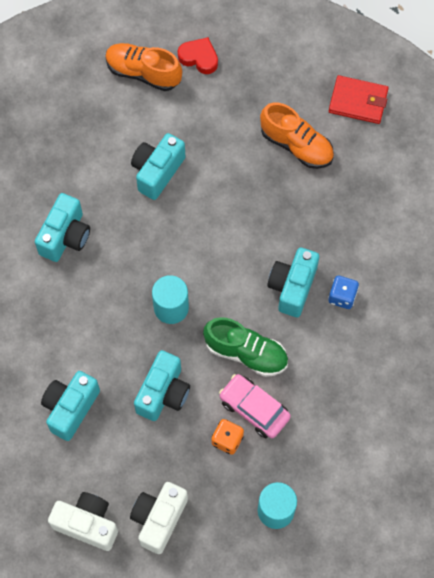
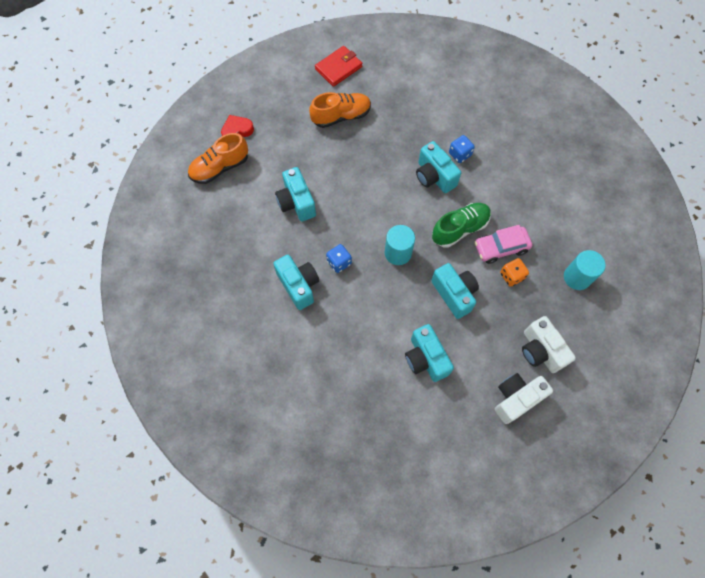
camera: 55 degrees left, 0 degrees up
none -> blue dice [326,244,352,273]

